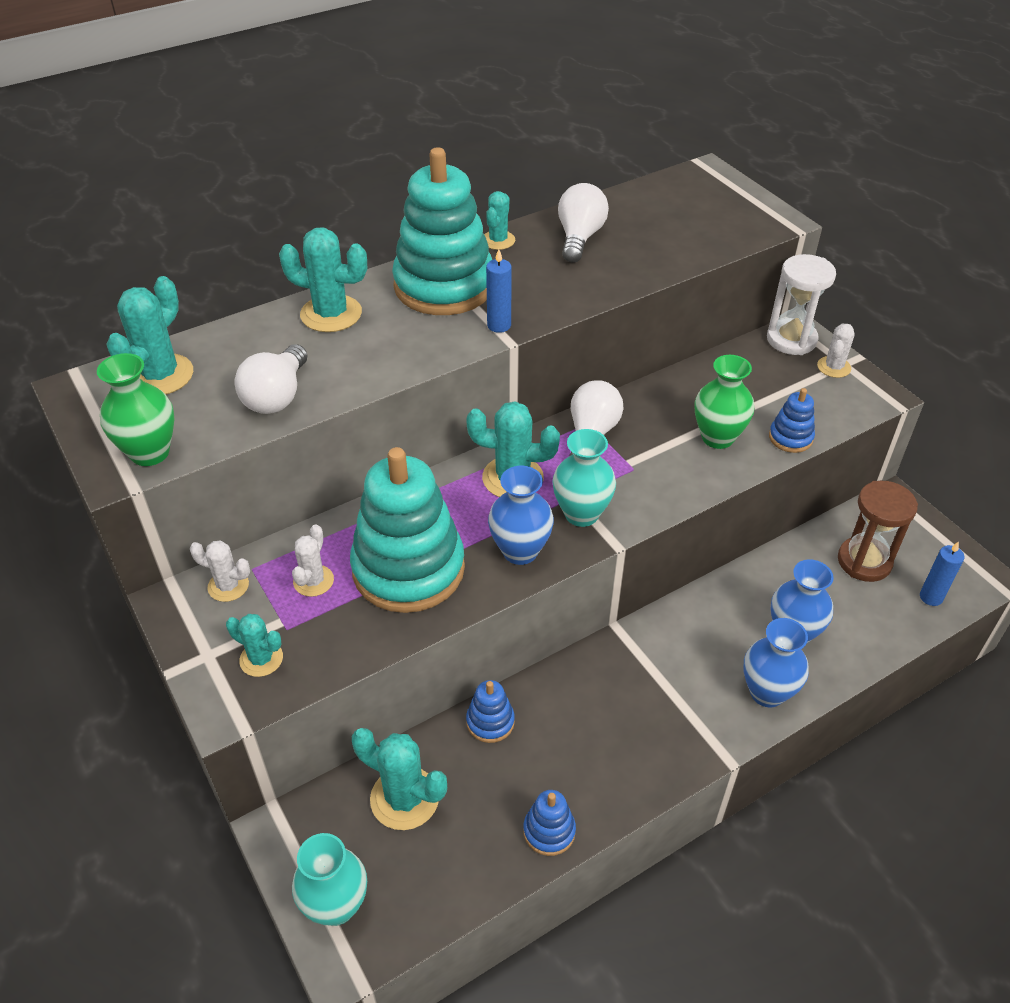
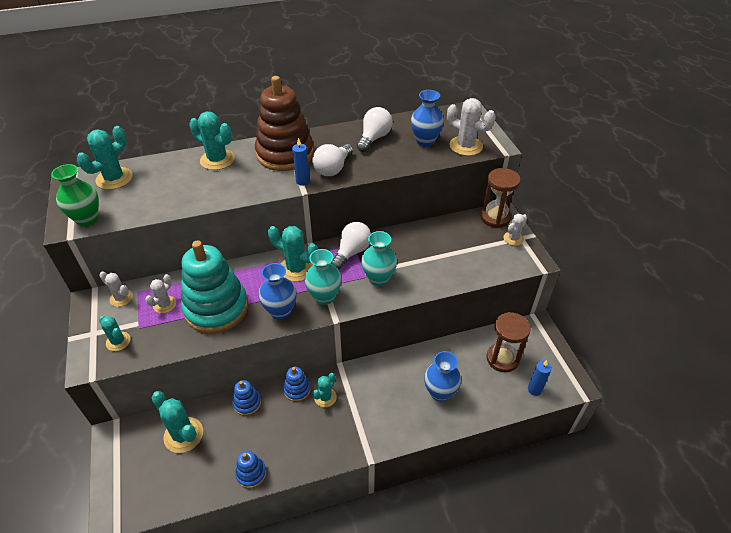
camera: 15 degrees right, 0 degrees up
white light bulb [234,344,308,414] -> white light bulb moved to [313,144,353,176]
turquoise vase [292,833,367,926] -> turquoise vase moved to [361,231,397,286]
turquoise stacking toy [392,147,492,315] -> brown stacking toy [255,76,314,171]
turquoise cactus [484,191,515,250] -> turquoise cactus moved to [313,373,337,407]
green vase [695,355,755,449] -> none
blue vase [743,618,809,707] -> blue vase moved to [411,90,444,147]
white hourglass [767,254,836,355] -> brown hourglass [481,168,520,228]
blue stacking toy [769,388,815,453] -> blue stacking toy moved to [283,367,311,402]
none -> white cactus [447,98,496,156]

